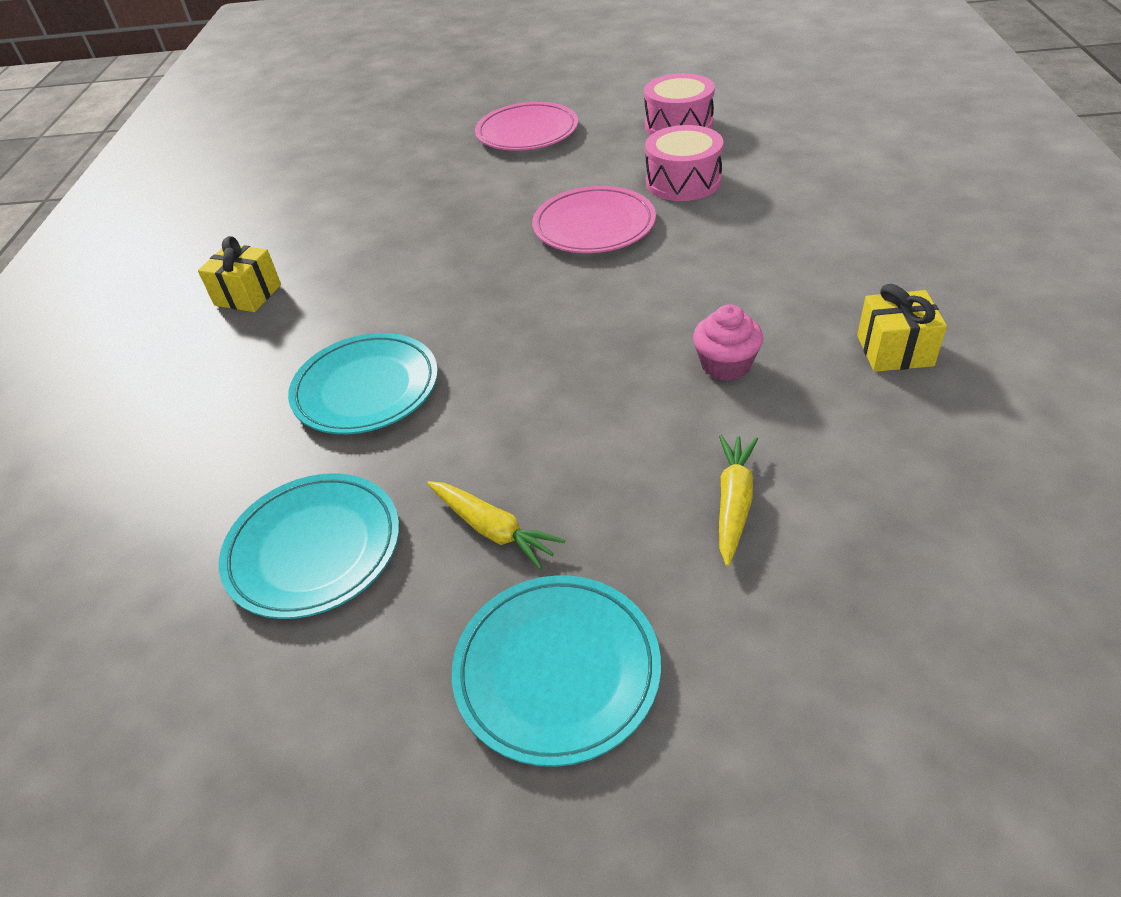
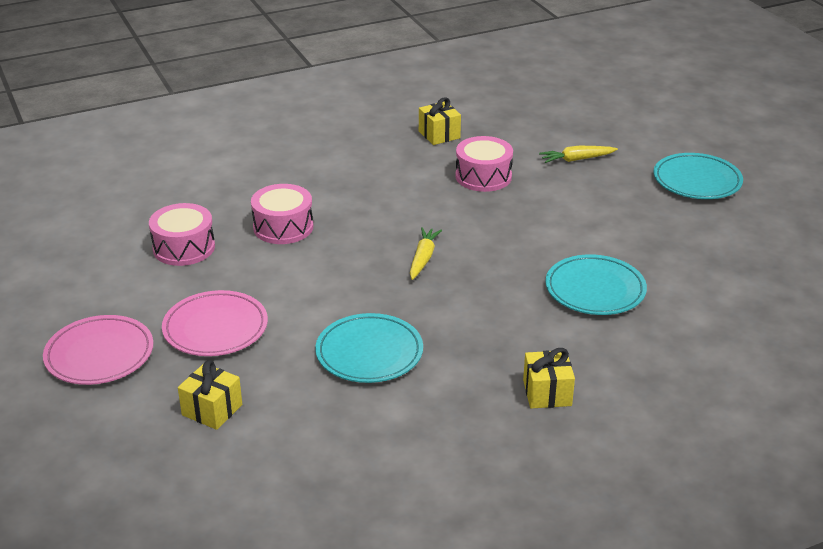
camera: 120 degrees left, 10 degrees down
turquoise plate [219,473,399,619] -> turquoise plate moved to [315,313,423,383]
yellow carrot [427,481,565,569] -> yellow carrot moved to [410,227,442,280]
pink plate [532,186,656,253] -> pink plate moved to [43,315,153,385]
pink cupcake [693,304,763,381] -> pink drum [455,136,513,192]
none -> yellow gift [178,360,242,430]

